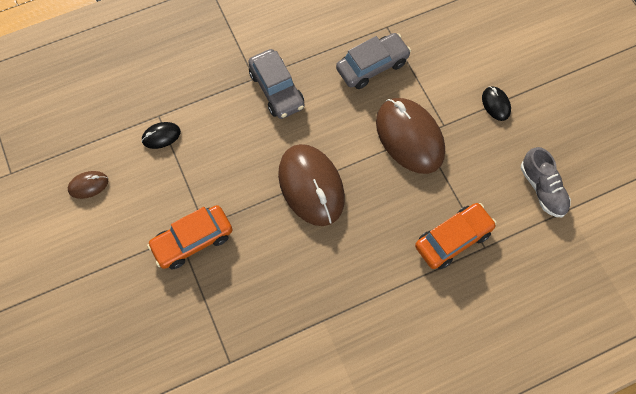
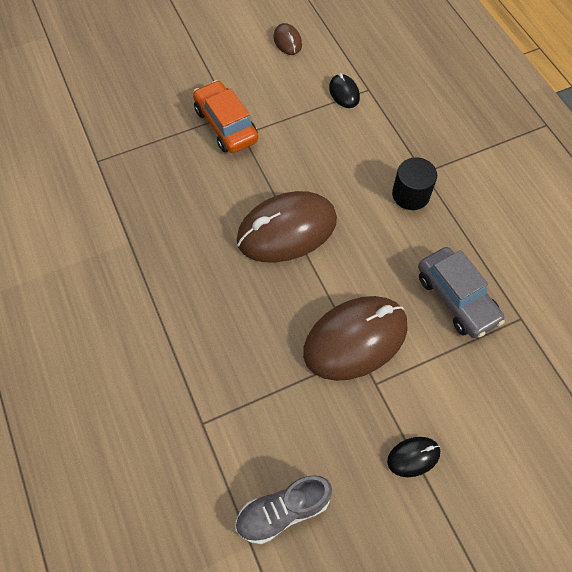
camera: 90 degrees right, 5 degrees down
grey car [248,49,304,119] -> black cylinder [392,157,437,210]
orange car [415,203,497,269] -> none

